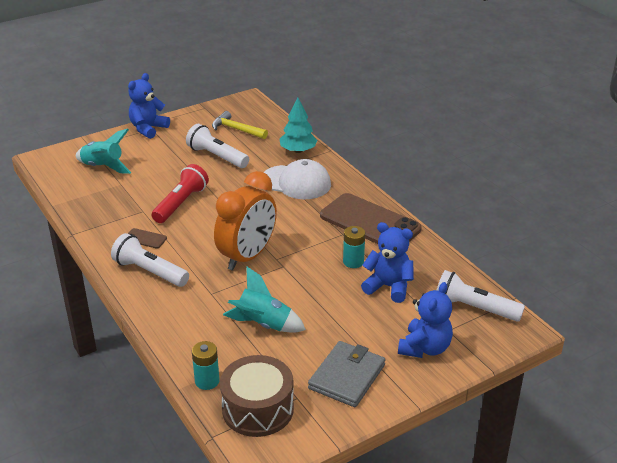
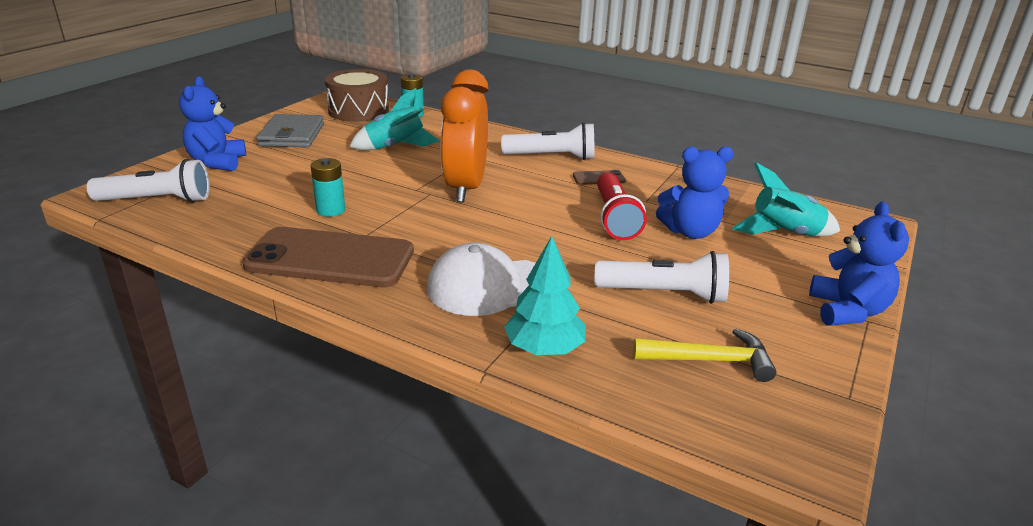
camera: 150 degrees right, 5 degrees down
blue teddy bear [361,222,414,303] -> blue teddy bear moved to [656,146,734,239]

